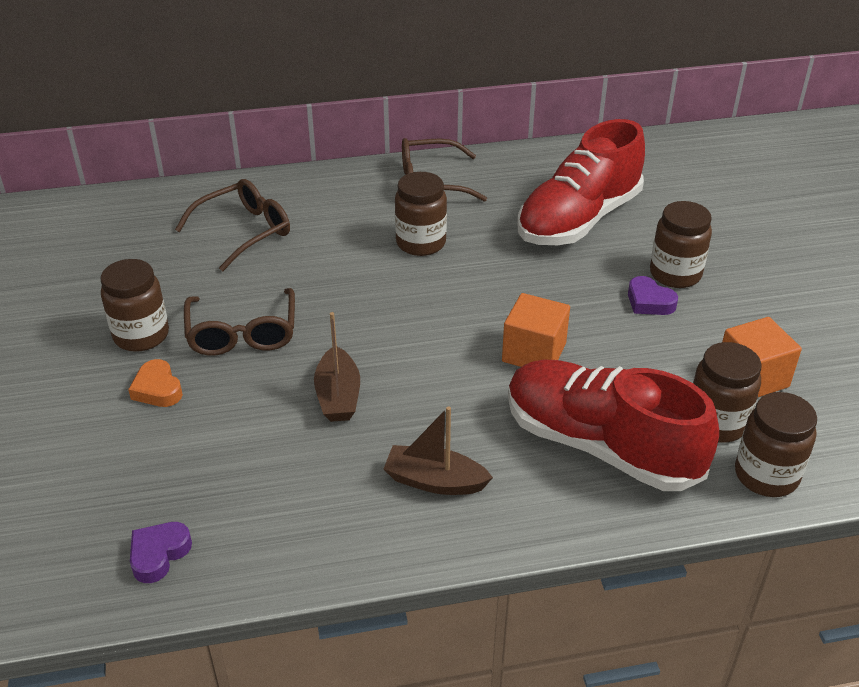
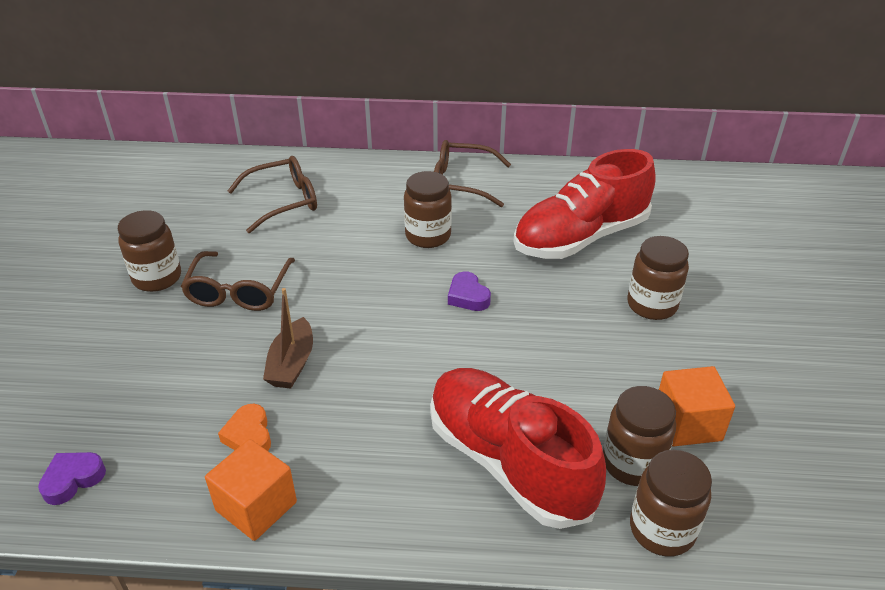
camera: 15 degrees right, 0 degrees up
orange heart [128,359,183,407] -> orange heart moved to [218,404,271,451]
brown boat [384,406,493,495] -> none
orange cube [502,293,570,367] -> orange cube moved to [205,439,297,541]
purple heart [628,276,678,315] -> purple heart moved to [448,271,491,311]

